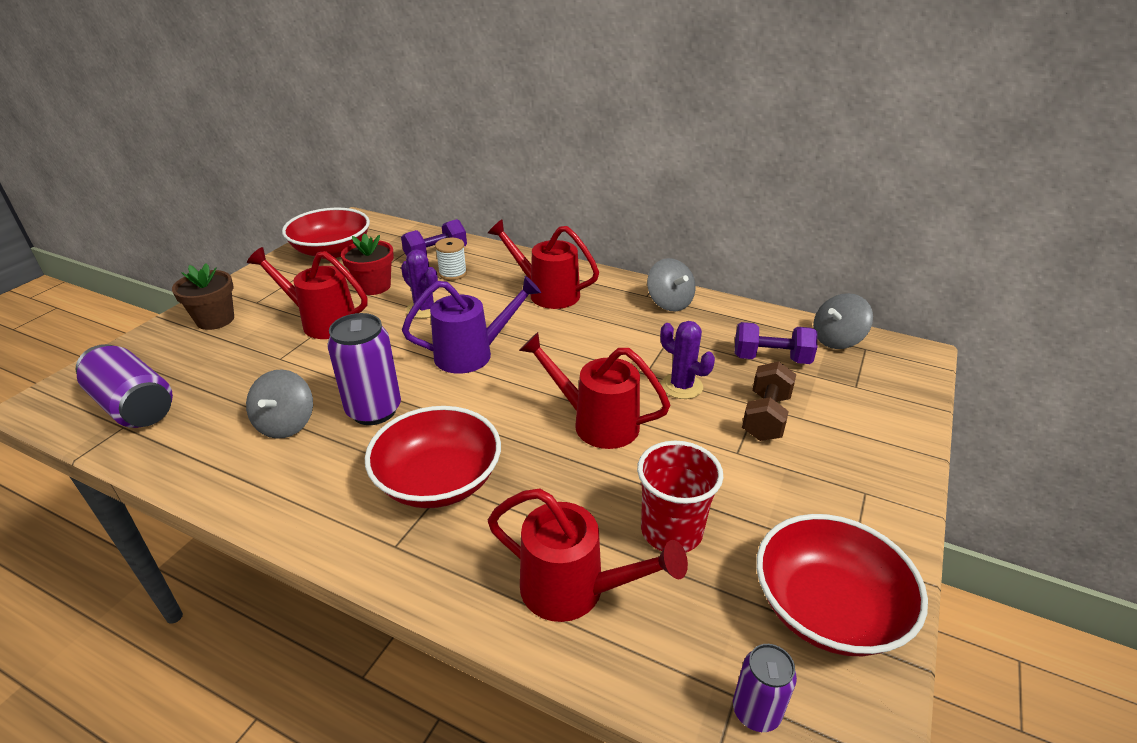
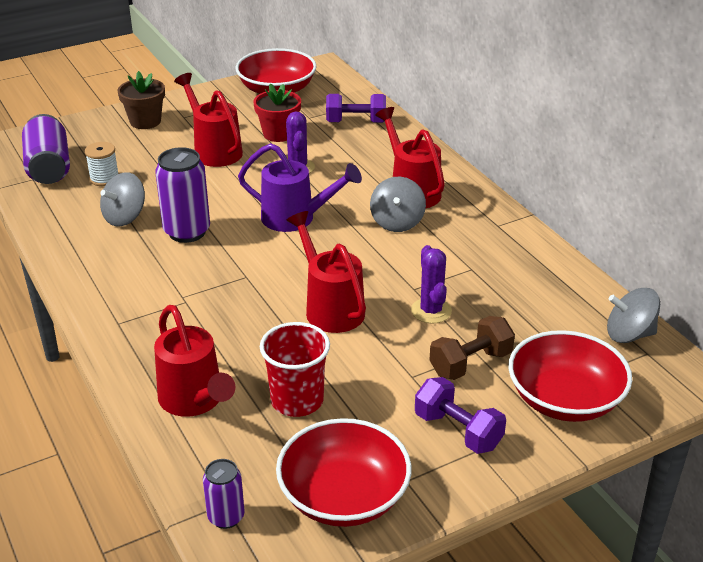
camera: 35 degrees right, 0 degrees up
red bowl [365,406,501,508] -> red bowl moved to [508,330,632,422]
white spool [435,238,467,280] -> white spool moved to [85,142,119,186]
grey spinning top [647,258,696,312] -> grey spinning top moved to [370,177,426,232]
purple dumbbell [735,322,817,364] -> purple dumbbell moved to [415,377,506,454]

